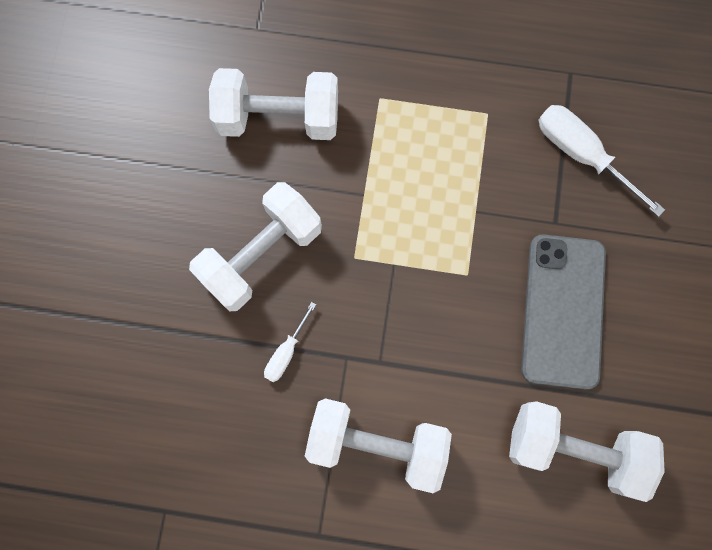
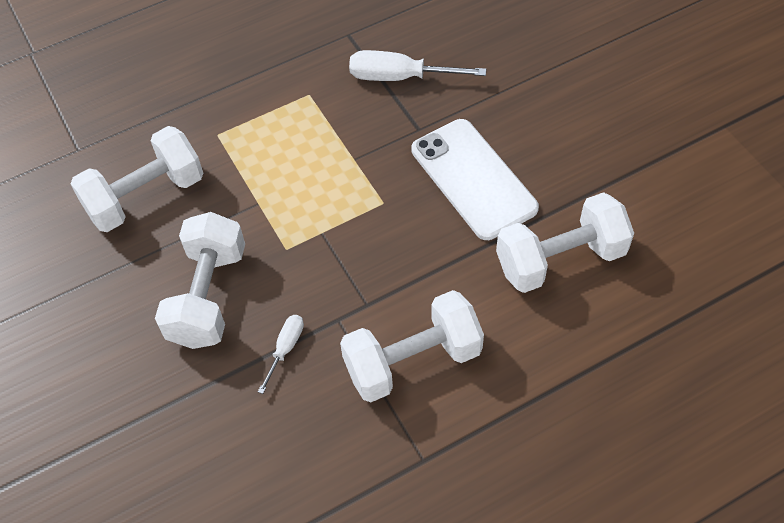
camera: 35 degrees left, 20 degrees down
white screwdriver [264,302,316,382] -> white screwdriver turned 150 degrees counterclockwise [258,315,304,394]
grey phone [521,234,606,389] -> white phone [411,119,539,240]

